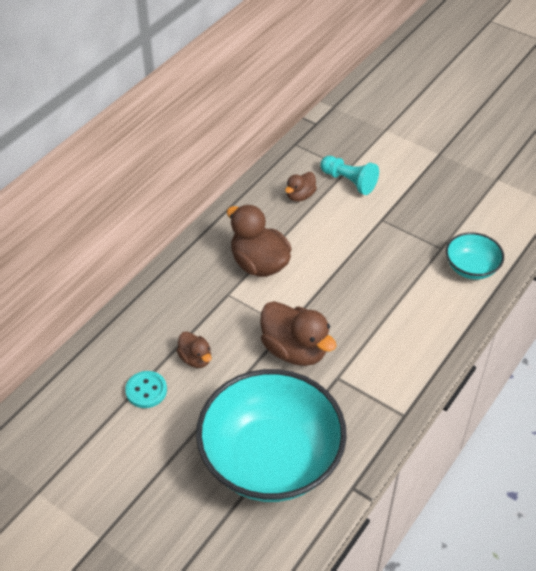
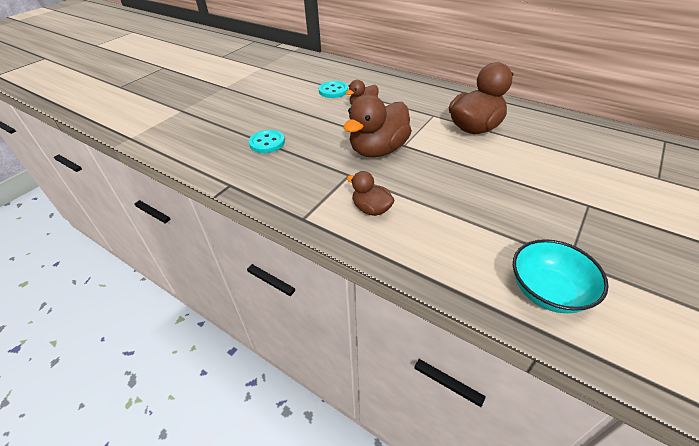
camera: 90 degrees right, 5 degrees down
turquoise bowl [196,369,347,502] -> turquoise button [249,130,285,153]
brown duck [285,172,317,202] -> brown duck moved to [347,171,395,216]
turquoise pawn [320,156,379,195] -> none

